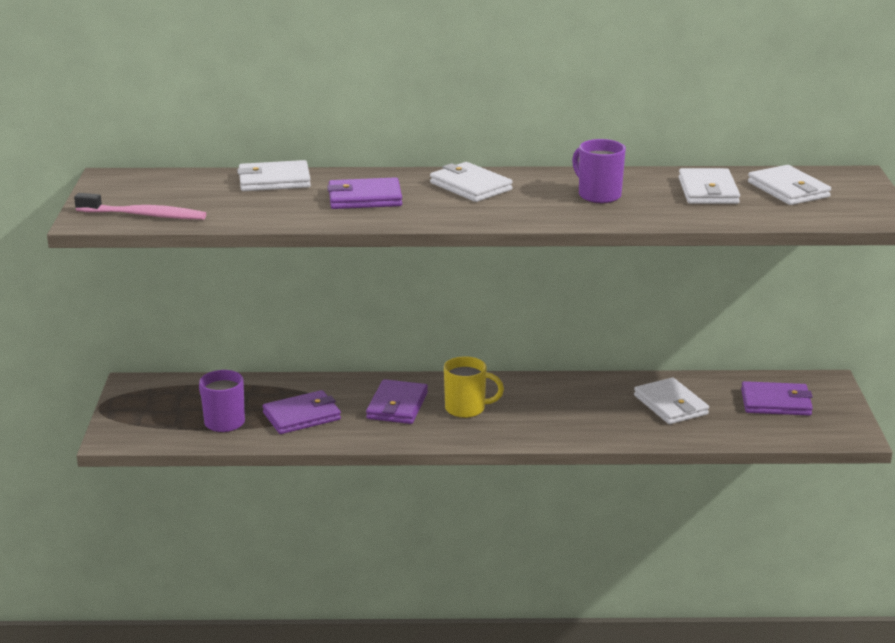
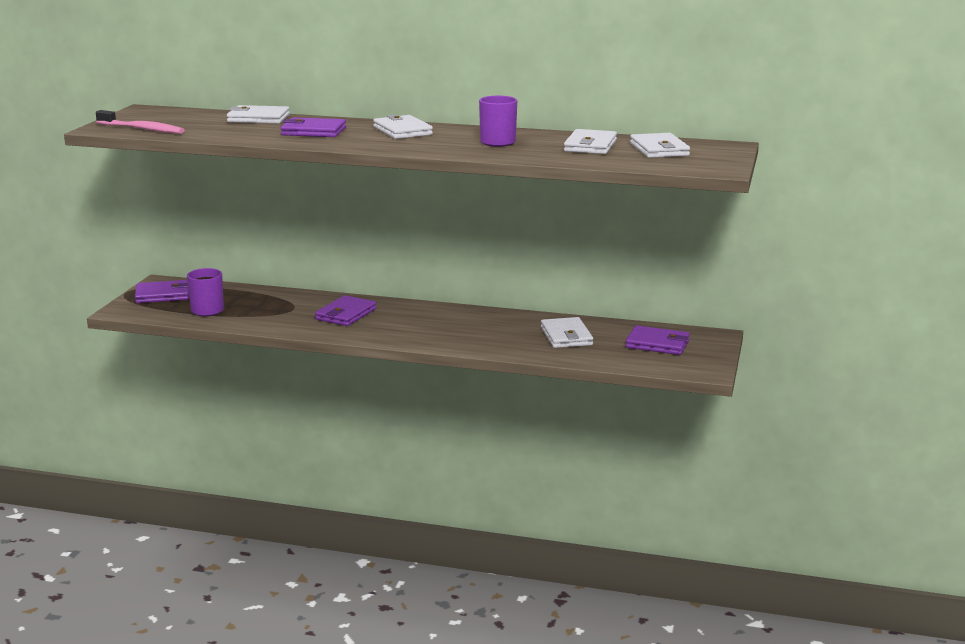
camera: 15 degrees right, 5 degrees down
purple wallet [263,390,341,434] -> purple wallet moved to [135,280,189,303]
yellow mug [444,356,504,418] -> none

